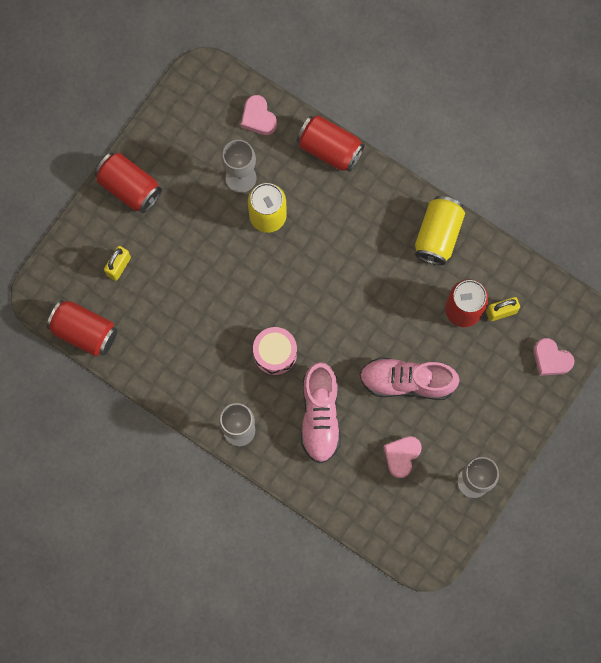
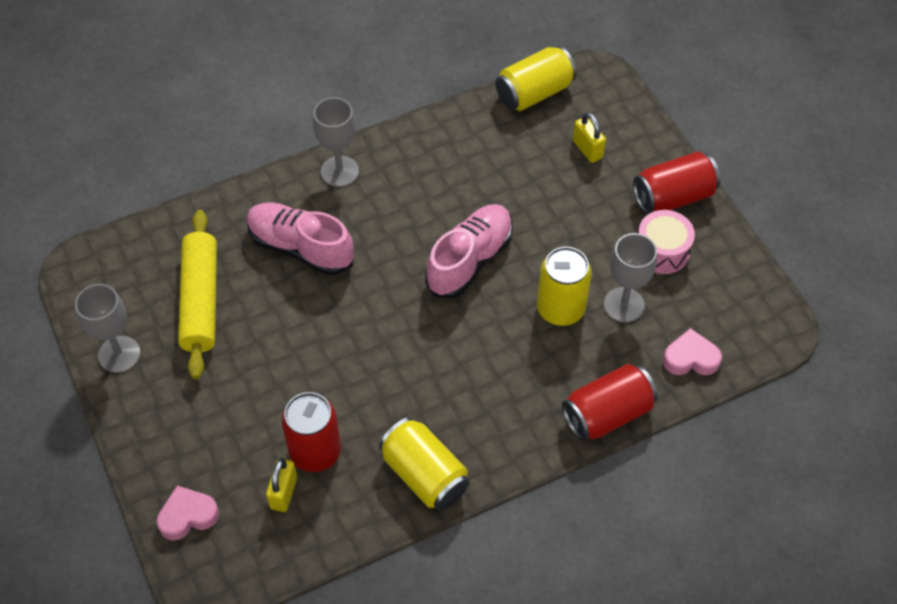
camera: 120 degrees right, 20 degrees down
red can [47,300,117,356] -> yellow can [495,46,576,111]
pink drum [253,327,297,375] -> pink drum moved to [638,210,695,274]
pink shoe [359,357,460,400] -> pink shoe moved to [425,204,513,299]
pink heart [384,436,422,478] -> yellow rolling pin [178,210,217,379]

